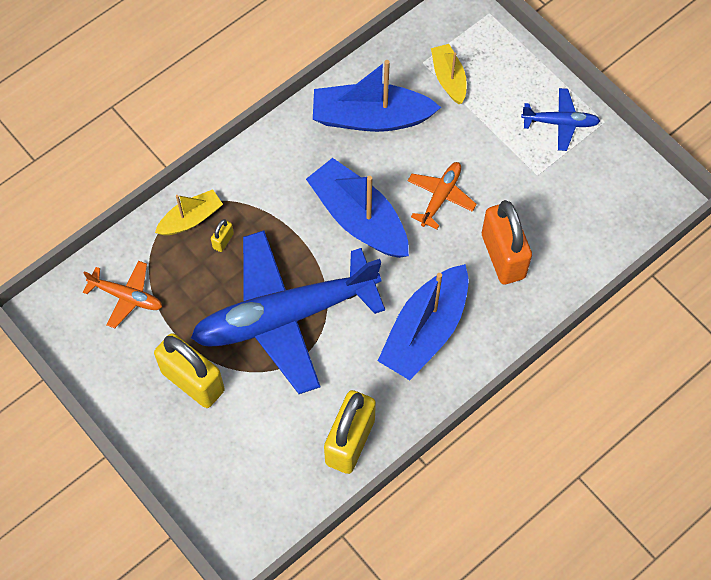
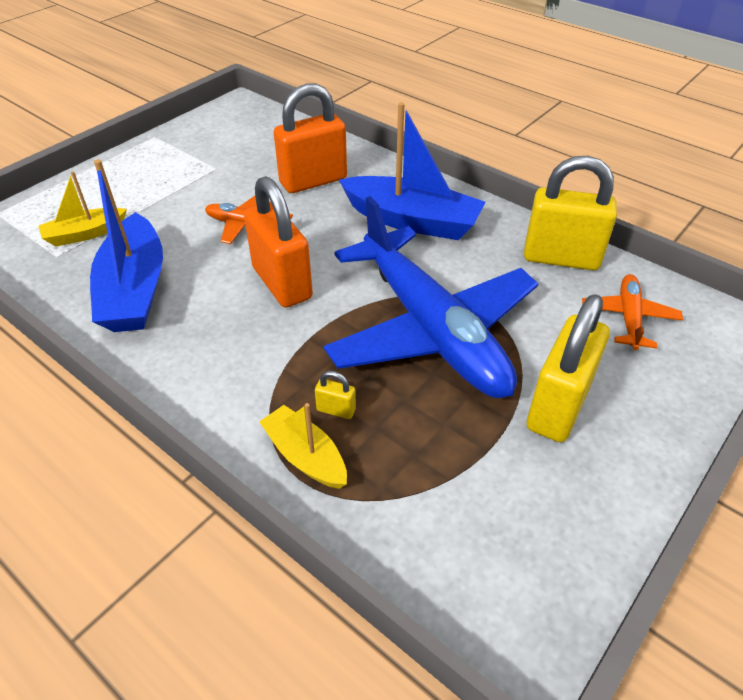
camera: 100 degrees left, 20 degrees down
orange plane [83,261,162,328] -> orange plane moved to [582,274,683,350]
blue boat [306,158,409,258] -> orange padlock [244,176,313,308]
blue plane [521,88,600,151] -> none

